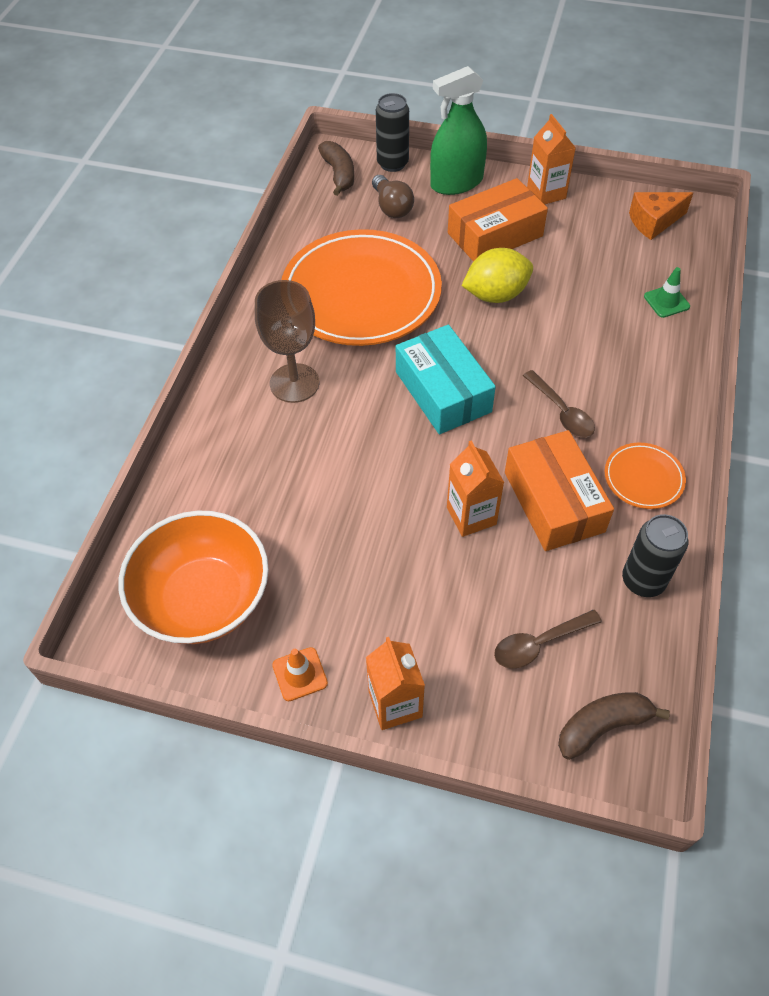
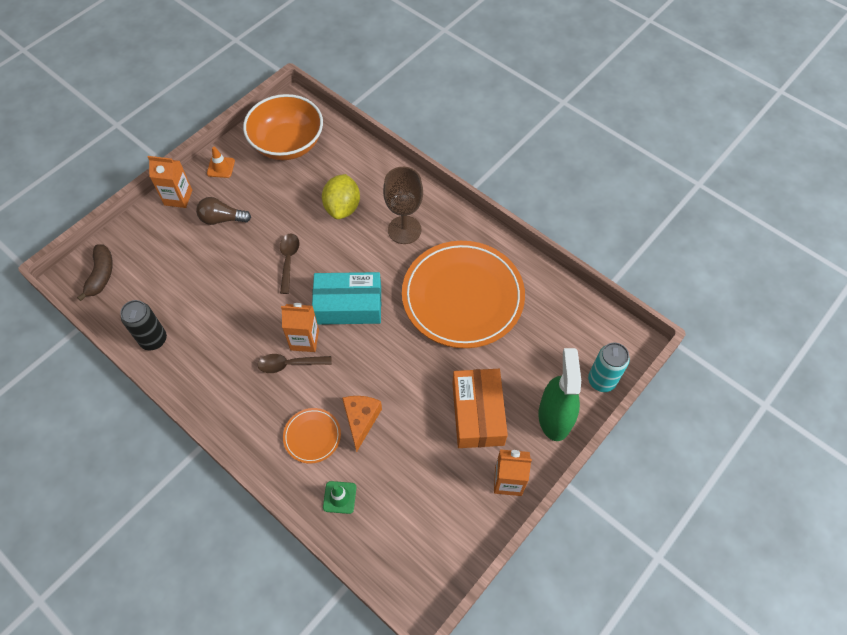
camera: 115 degrees right, 5 degrees up
brown banana [318,141,354,196] -> none
brown light bulb [372,175,414,218] -> brown light bulb moved to [196,197,251,225]
black can [376,93,409,172] -> turquoise can [588,343,630,392]
orange carton [447,440,505,537] -> orange carton moved to [281,303,319,352]
yellow lemon [461,248,533,303] -> yellow lemon moved to [322,174,360,219]
brown spoon [494,609,602,669] -> brown spoon moved to [280,234,299,294]
orange box [505,430,614,551] -> none
orange plate [605,443,686,509] -> orange plate moved to [283,408,341,463]
orange cheese [629,192,693,240] -> orange cheese moved to [342,396,382,452]

